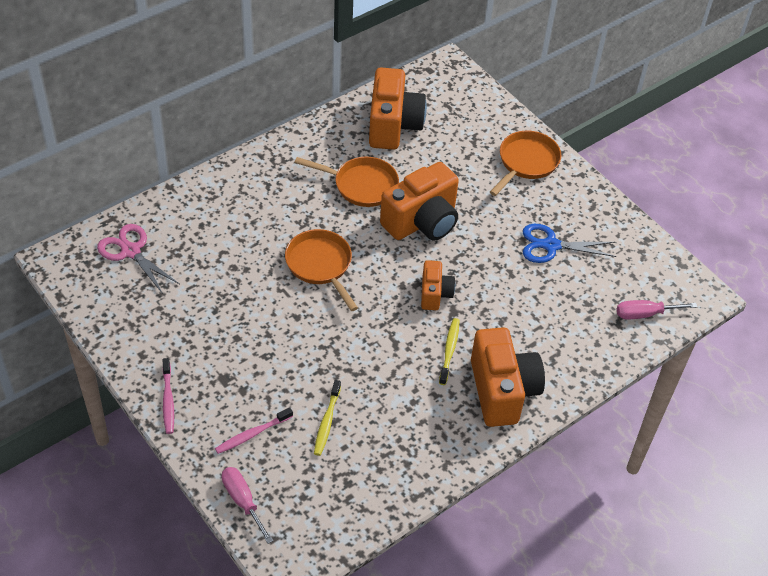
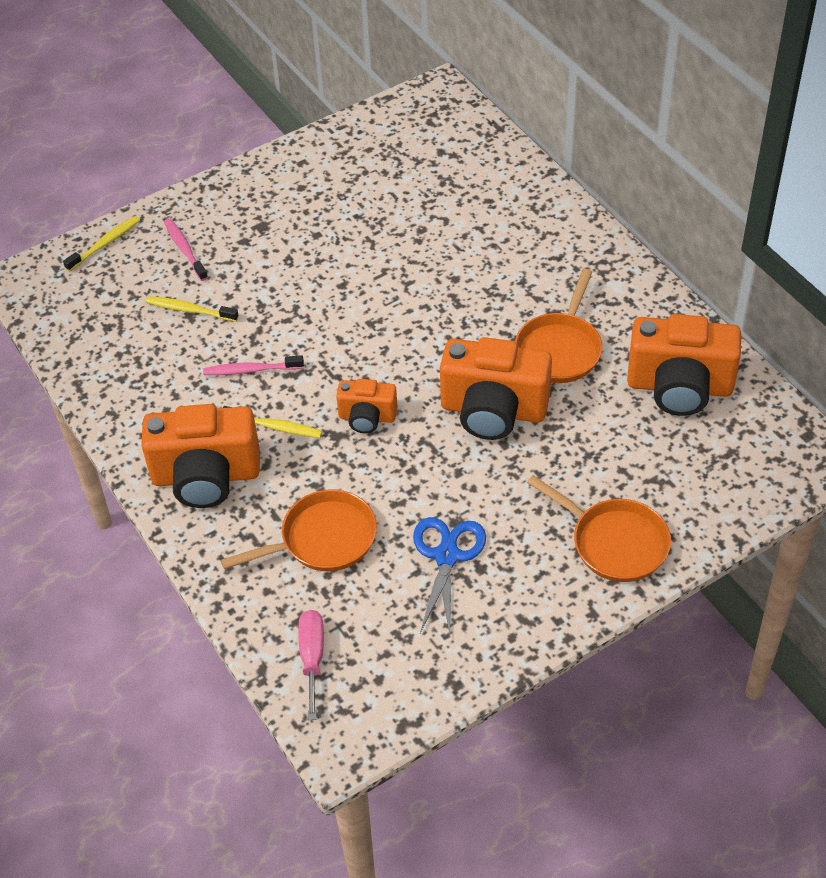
camera: 100 degrees right, 0 degrees up
pink scissors [97,224,180,294] -> none
pink toothbrush [162,358,174,434] -> pink toothbrush moved to [203,355,304,375]
pink screwdriver [222,467,273,544] -> yellow toothbrush [63,216,140,272]
orange pan [285,229,358,311] -> orange pan moved to [221,490,377,571]
orange camera [380,162,459,241] -> orange camera turned 45 degrees counterclockwise [440,337,552,440]

